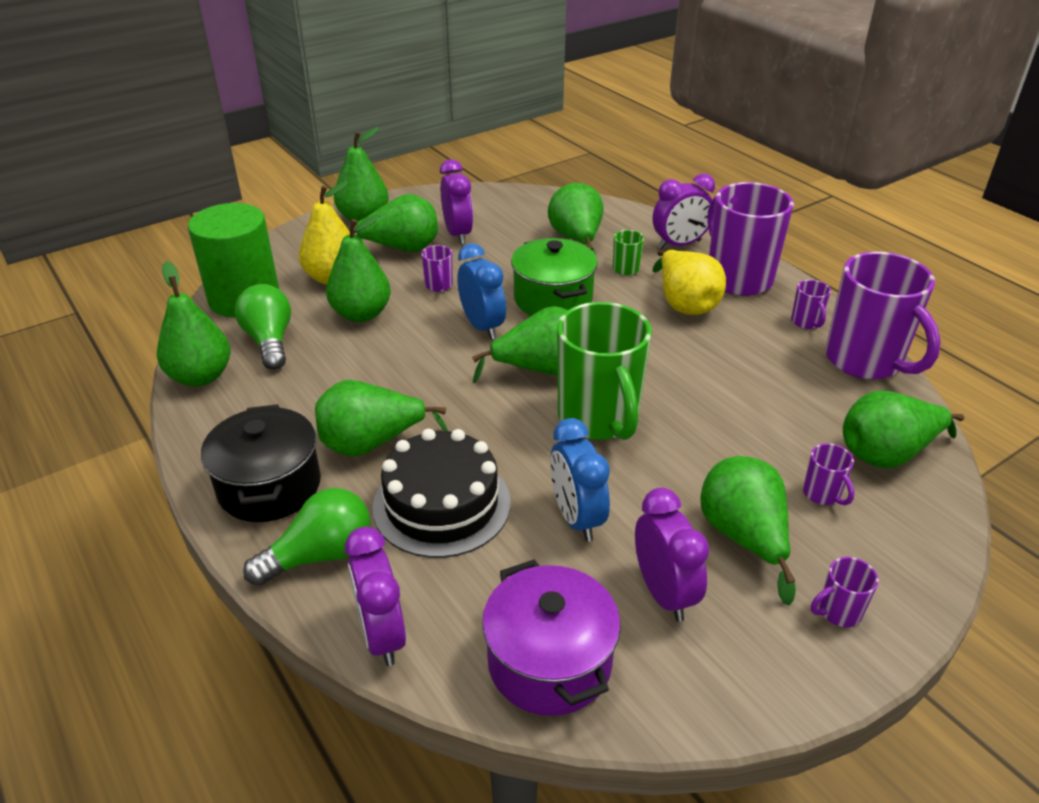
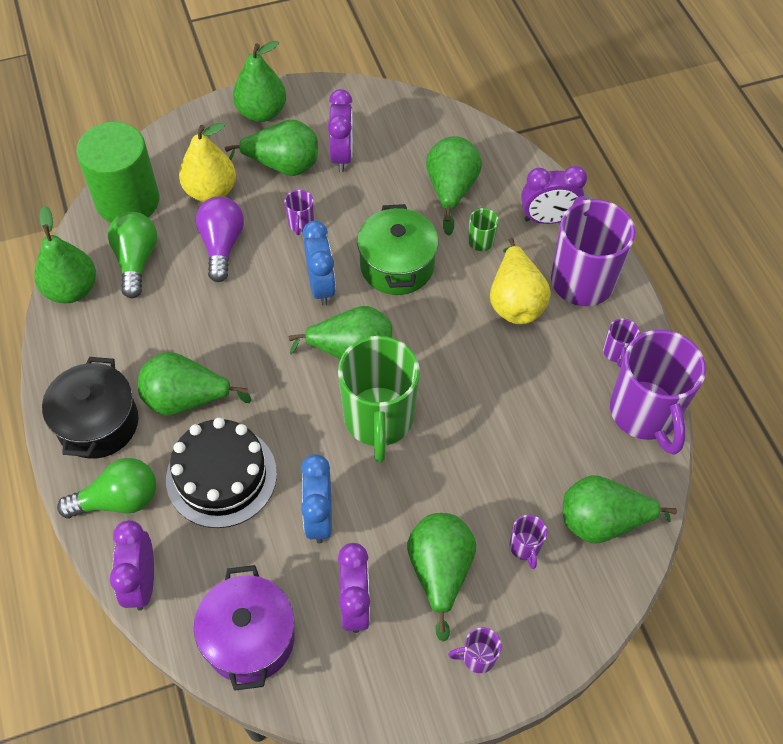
camera: 15 degrees right, 20 degrees up
green pear [326,214,391,322] -> purple light bulb [196,197,244,282]

